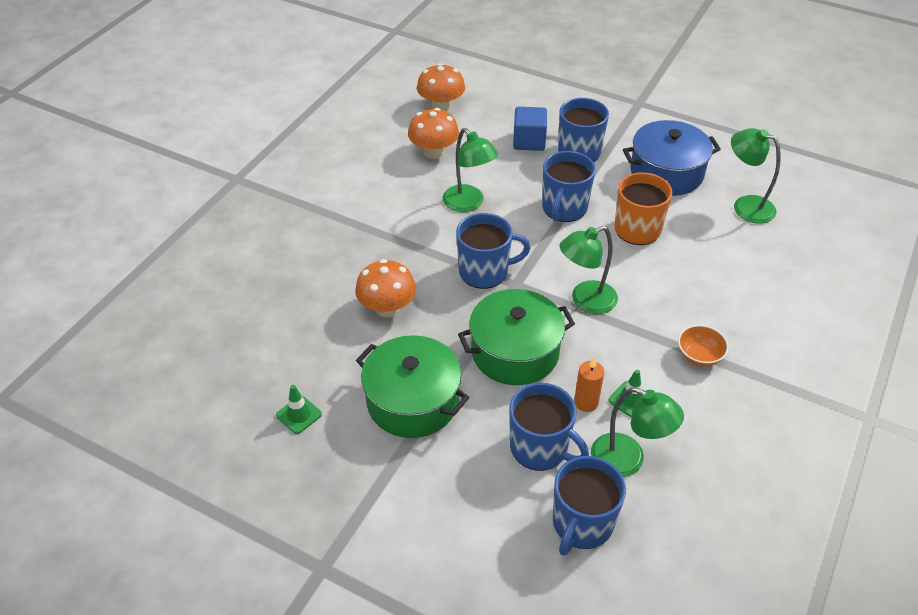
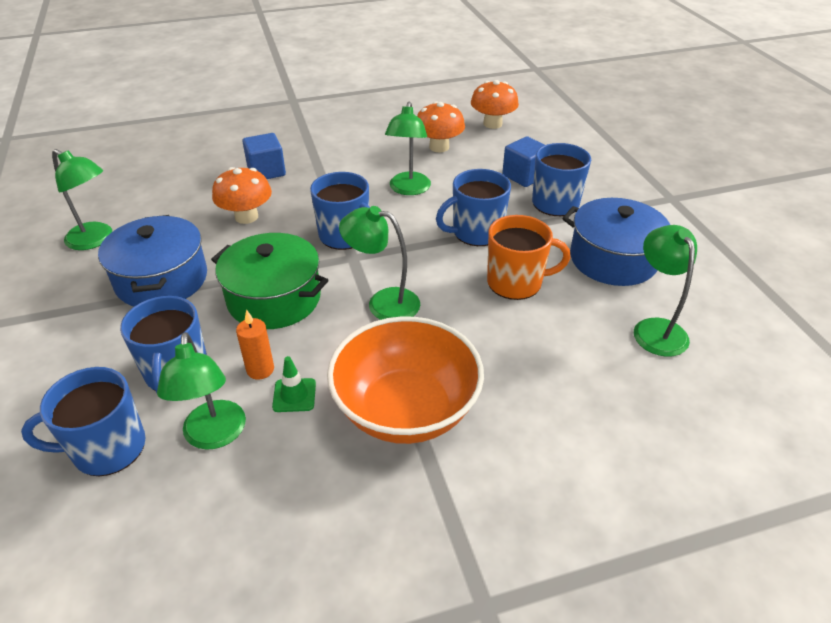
camera: 45 degrees right, 5 degrees down
green traffic cone [276,385,322,434] -> green lamp [52,149,112,250]
green pot [356,335,469,438] -> blue pot [98,215,207,307]
orange bowl [678,325,729,367] -> orange bowl [327,316,484,444], size x2.41
none -> blue cube [242,133,286,179]

